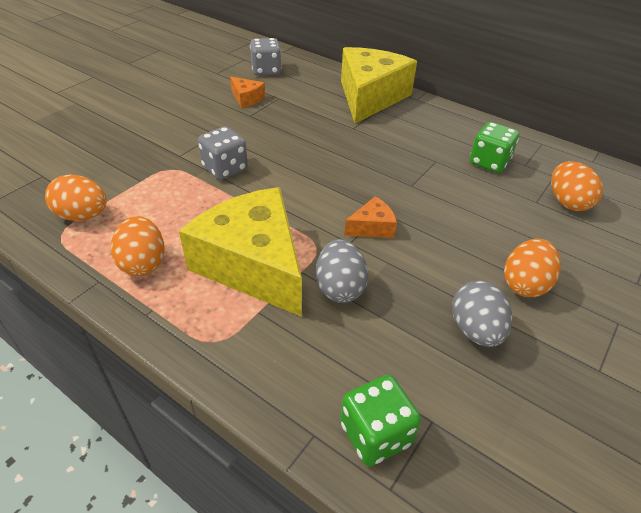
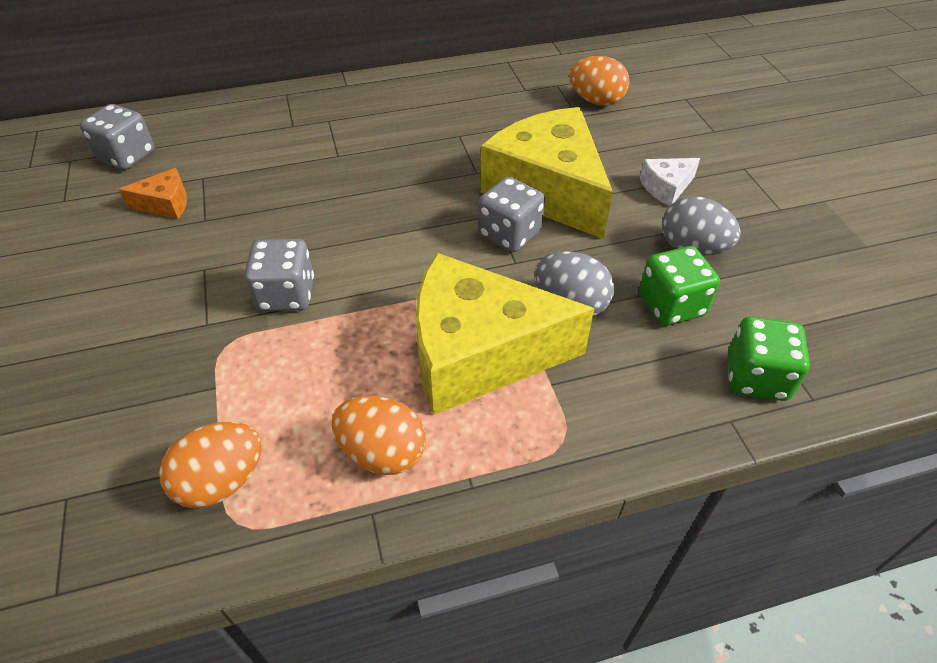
camera: 50 degrees left, 5 degrees up
yellow cheese [341,47,417,124] -> yellow cheese moved to [480,107,613,239]
orange cheese [344,196,397,238] -> grey dice [478,177,545,252]
green dice [470,122,519,173] -> green dice moved to [639,246,720,326]
orange egg [504,239,561,297] -> white cheese [640,158,700,206]

